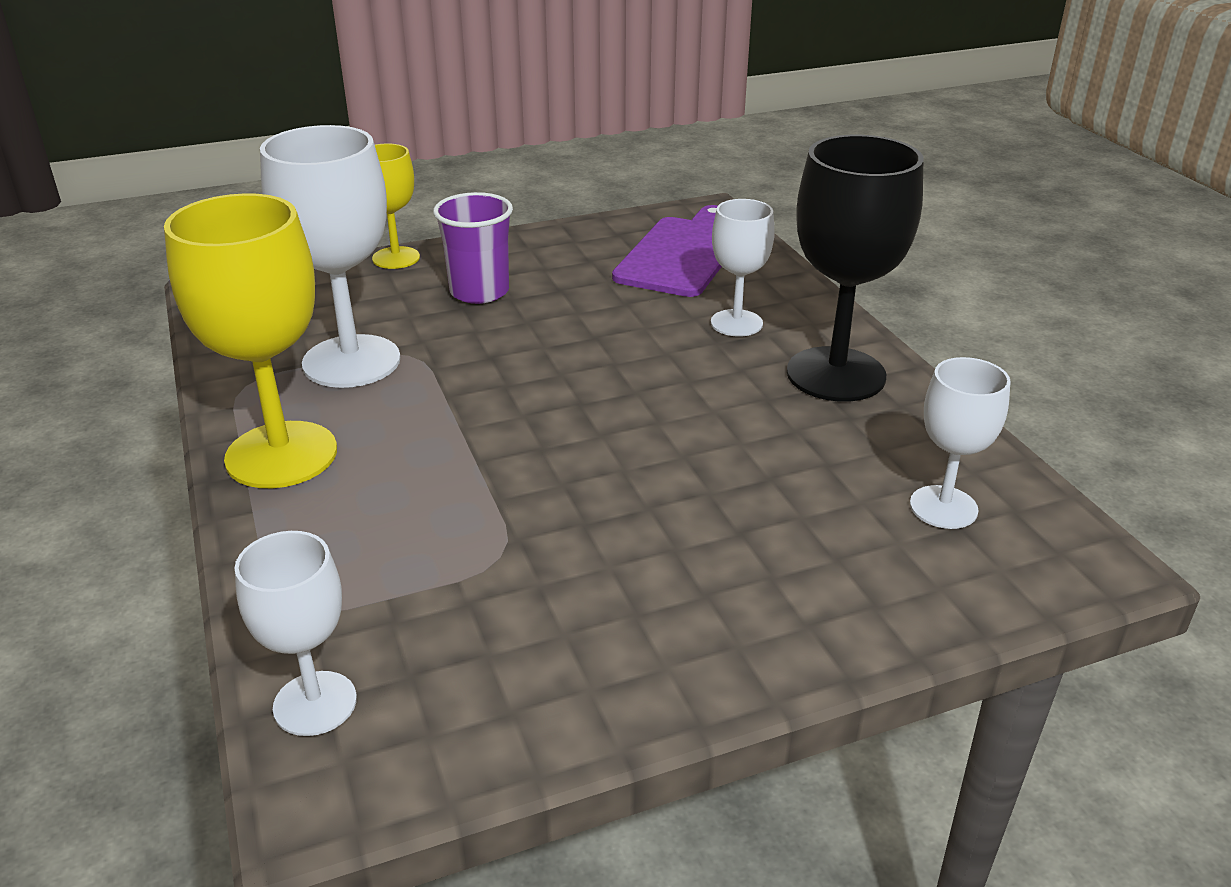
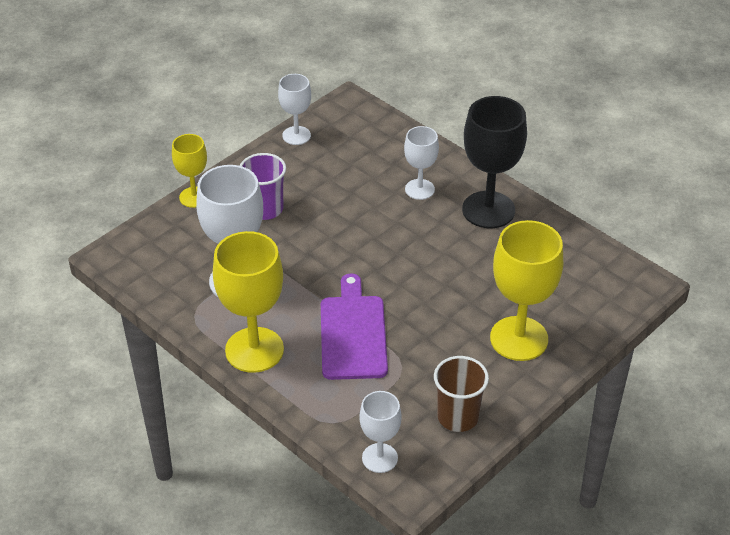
camera: 25 degrees left, 10 degrees up
purple cutting board [612,205,722,297] -> purple cutting board moved to [321,273,388,380]
white goblet [910,357,1011,529] -> white goblet moved to [278,74,311,145]
none -> brown cup [434,356,489,432]
none -> yellow goblet [490,220,563,361]

